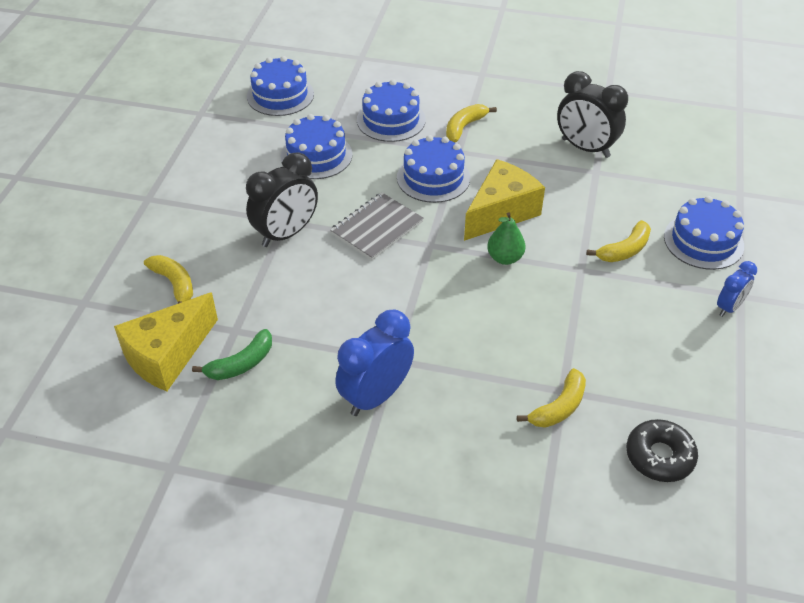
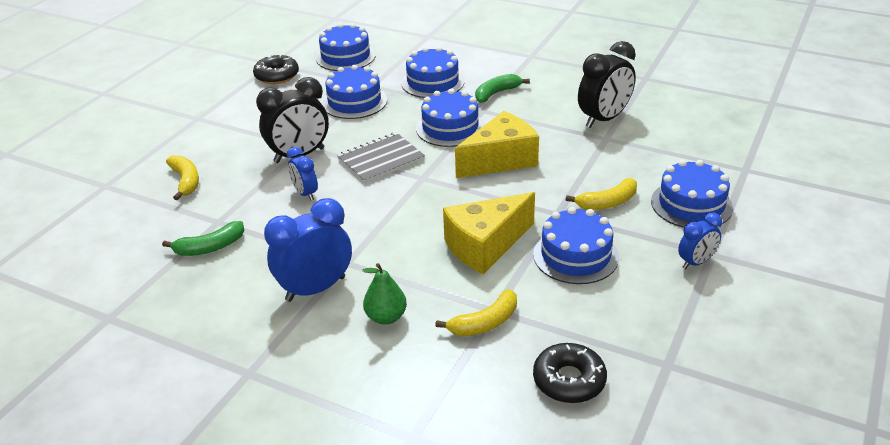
camera: 15 degrees right, 10 degrees down
yellow cheese [114,292,218,391] -> yellow cheese moved to [443,192,535,274]
yellow banana [446,104,497,142] -> green banana [475,74,530,103]
green pear [487,212,525,265] -> green pear moved to [362,263,407,325]
black clock [557,71,628,158] -> black clock turned 90 degrees counterclockwise [578,41,636,128]
none -> black donut [253,55,299,84]
none -> blue clock [287,147,318,201]
none -> blue cake [533,207,619,284]

